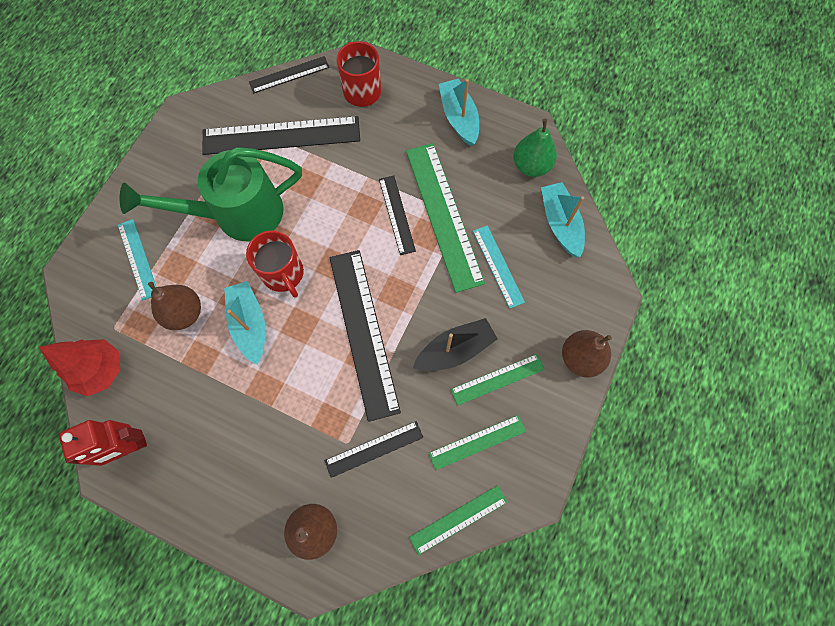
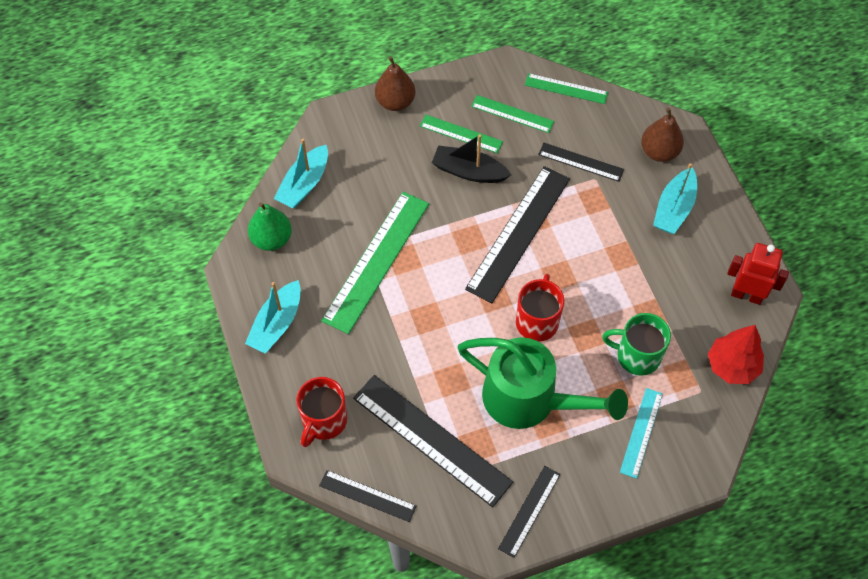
camera: 135 degrees left, 10 degrees down
brown pear [148,282,201,330] -> green mug [602,313,671,376]
turquoise boat [224,281,265,364] -> turquoise boat moved to [653,163,697,234]
black ruler [379,176,416,255] -> black ruler moved to [498,466,560,558]
turquoise ruler [473,225,525,309] -> none

